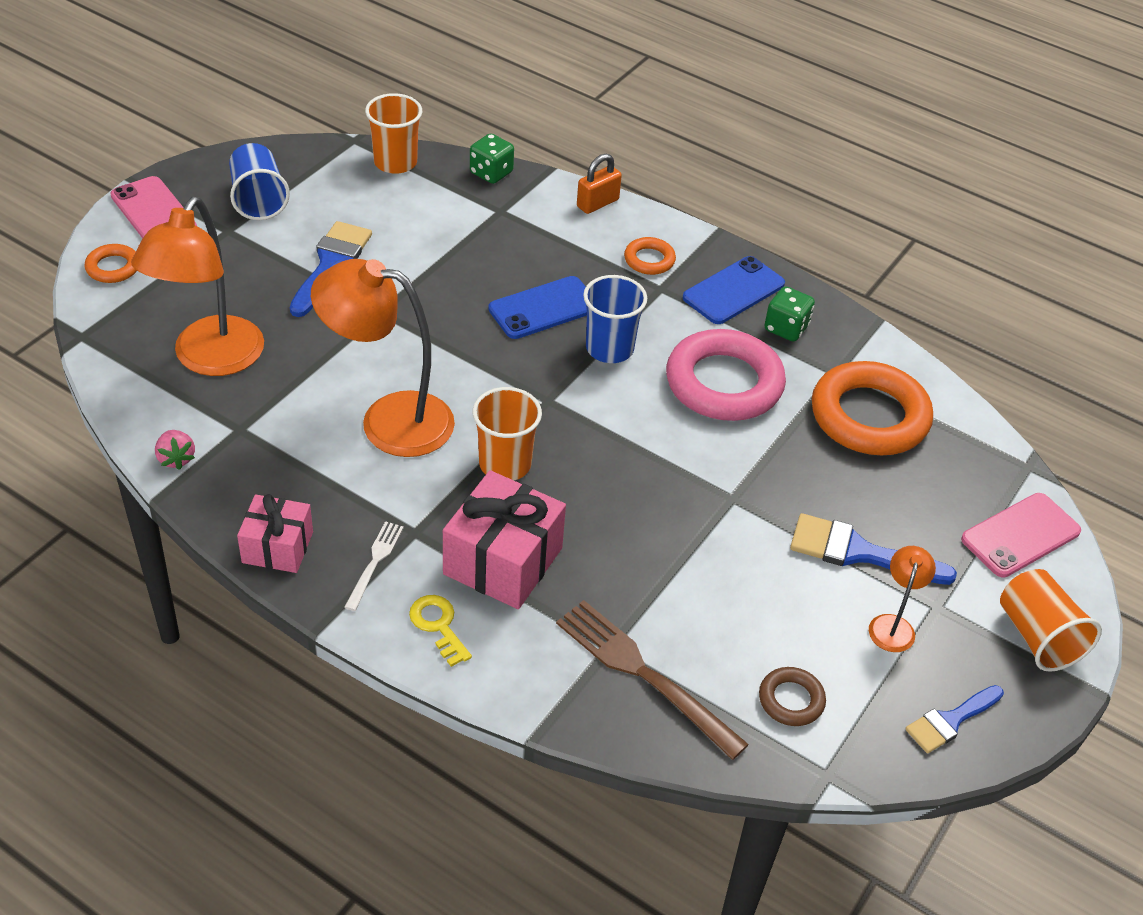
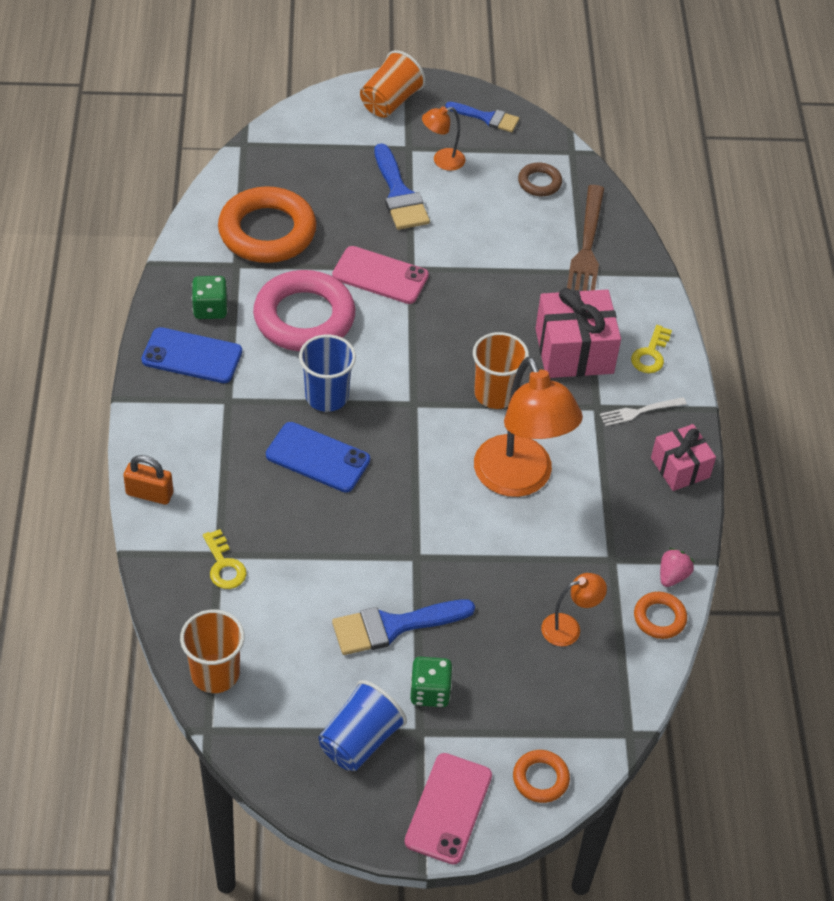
camera: 125 degrees left, 5 degrees up
orange lamp [131,197,264,376] -> orange lamp [541,573,607,646], size x0.47
green dice [470,133,514,184] -> green dice moved to [410,657,453,707]
orange ring [624,237,676,275] -> orange ring moved to [634,592,687,639]
pink phone [961,493,1081,578] -> pink phone moved to [332,246,429,304]
none -> yellow key [203,529,247,589]

